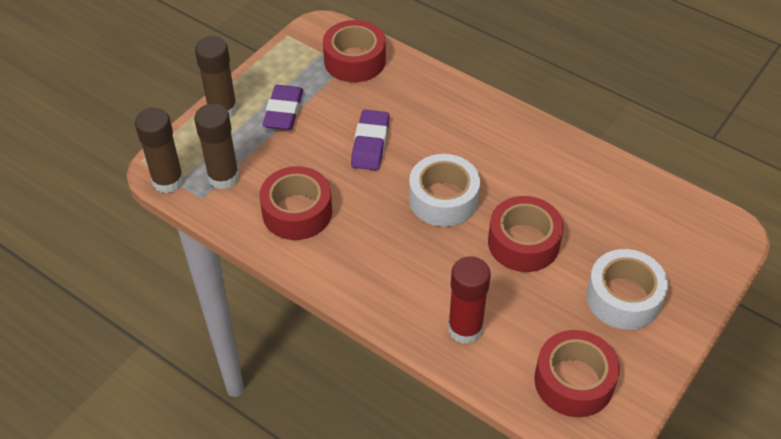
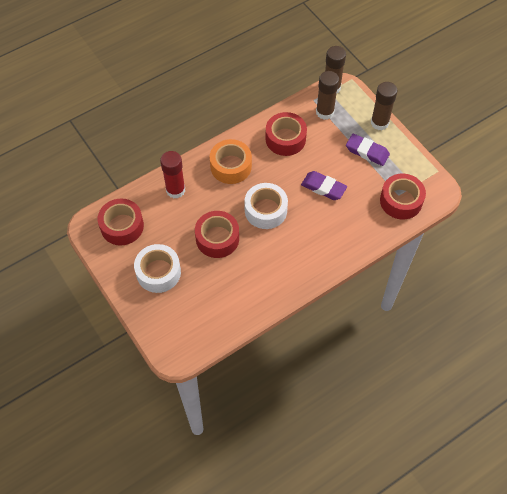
camera: 110 degrees right, 10 degrees up
none -> orange tape [210,139,252,184]

